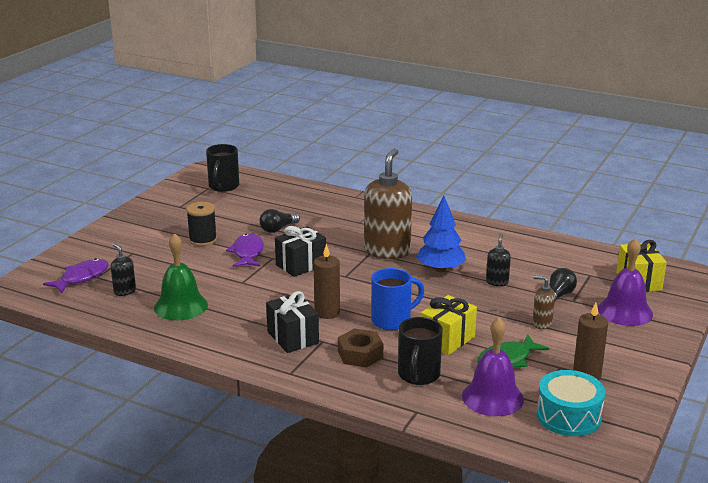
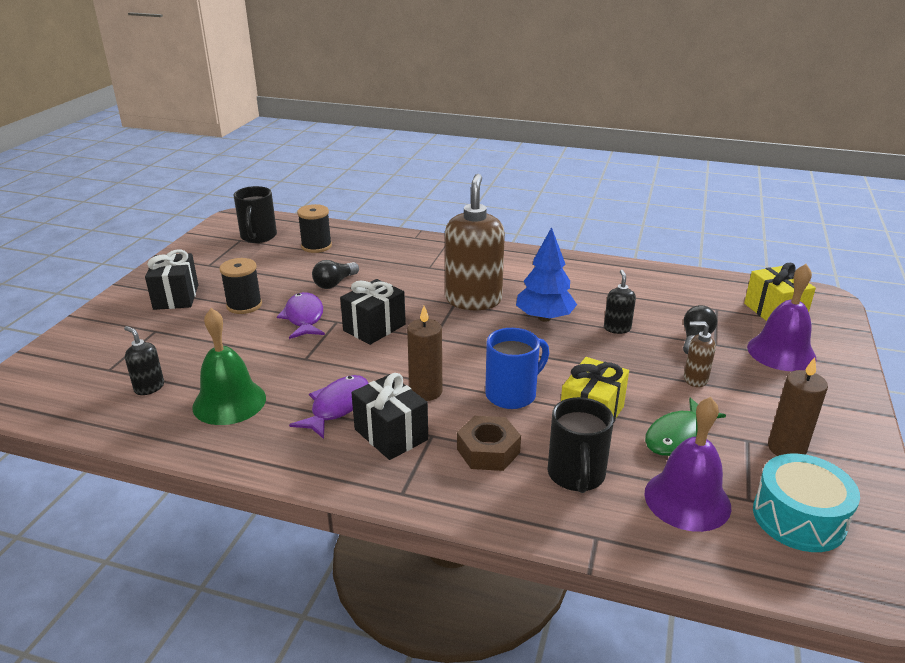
camera: 10 degrees left, 5 degrees up
purple fish [43,258,108,294] -> purple fish moved to [289,375,368,439]
none -> black gift [145,249,198,310]
none -> black spool [297,204,332,253]

